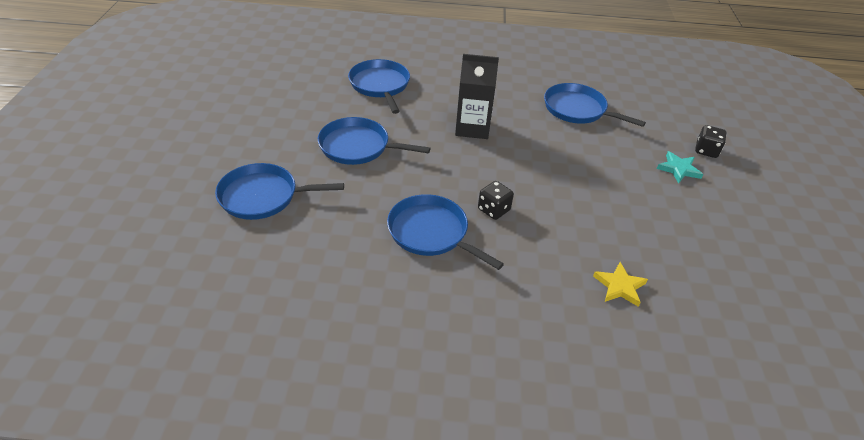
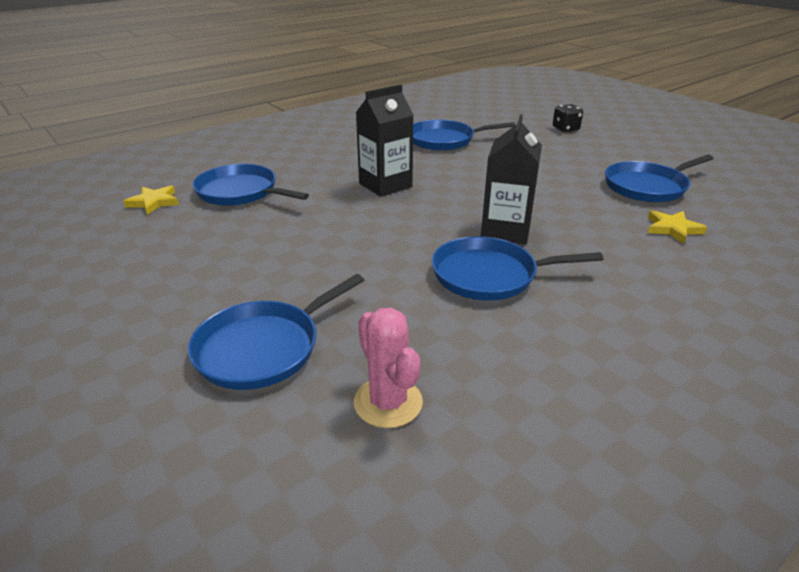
camera: 40 degrees left, 10 degrees down
blue pan [318,117,430,165] -> blue pan moved to [605,155,714,202]
black dice [478,181,514,220] -> black carton [481,114,542,244]
turquoise star [657,151,703,184] -> none
none -> yellow star [123,185,179,215]
none -> pink cactus [354,308,423,428]

